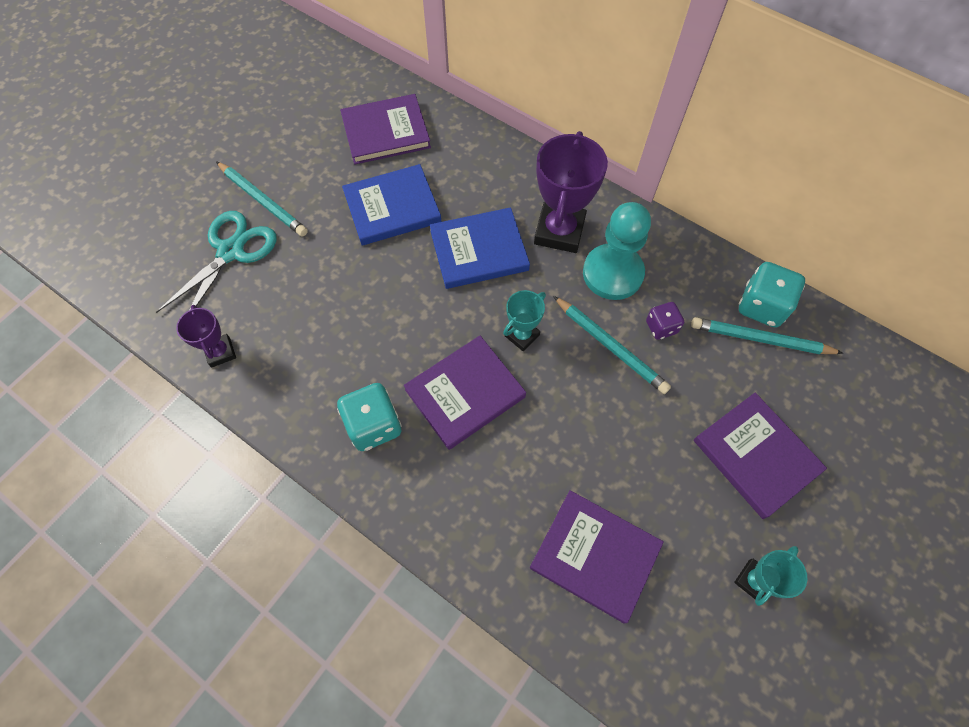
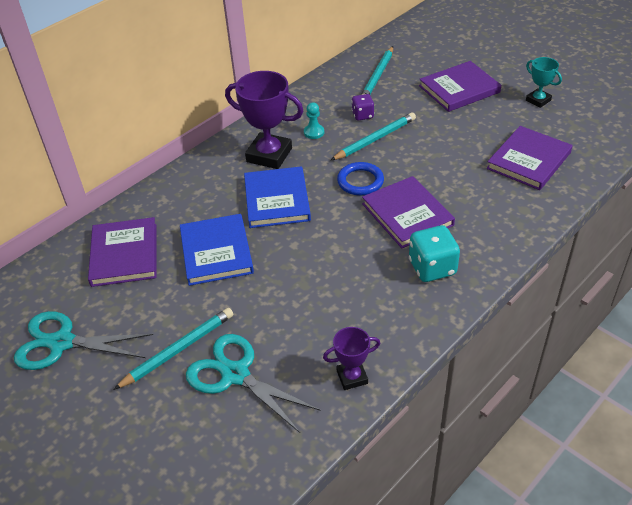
camera: 80 degrees left, 20 degrees down
turquoise trophy [503,290,546,351] -> blue ring [337,162,384,196]
turquoise pawn [583,202,651,300] -> turquoise pawn [304,102,324,139], size x0.45
turquoise dice [739,262,805,328] -> none
none -> turquoise scissors [14,311,153,370]

